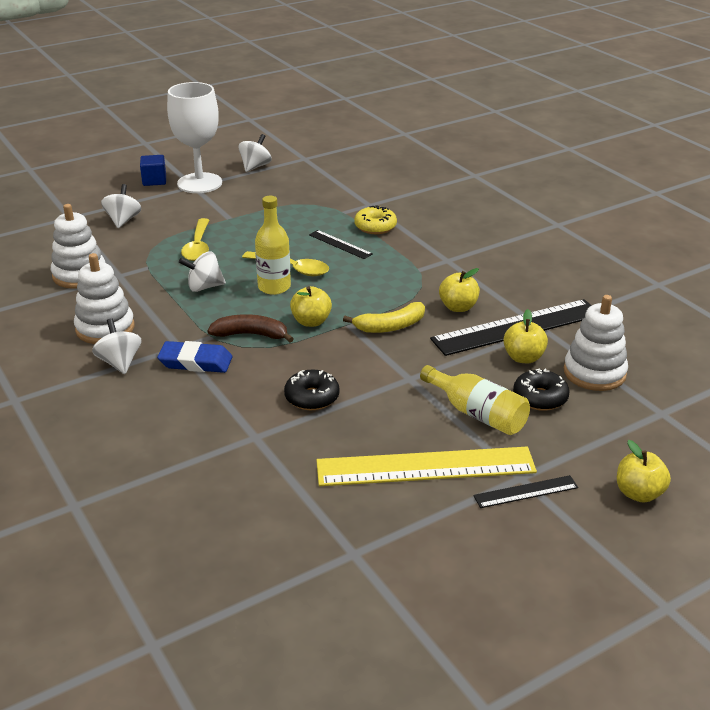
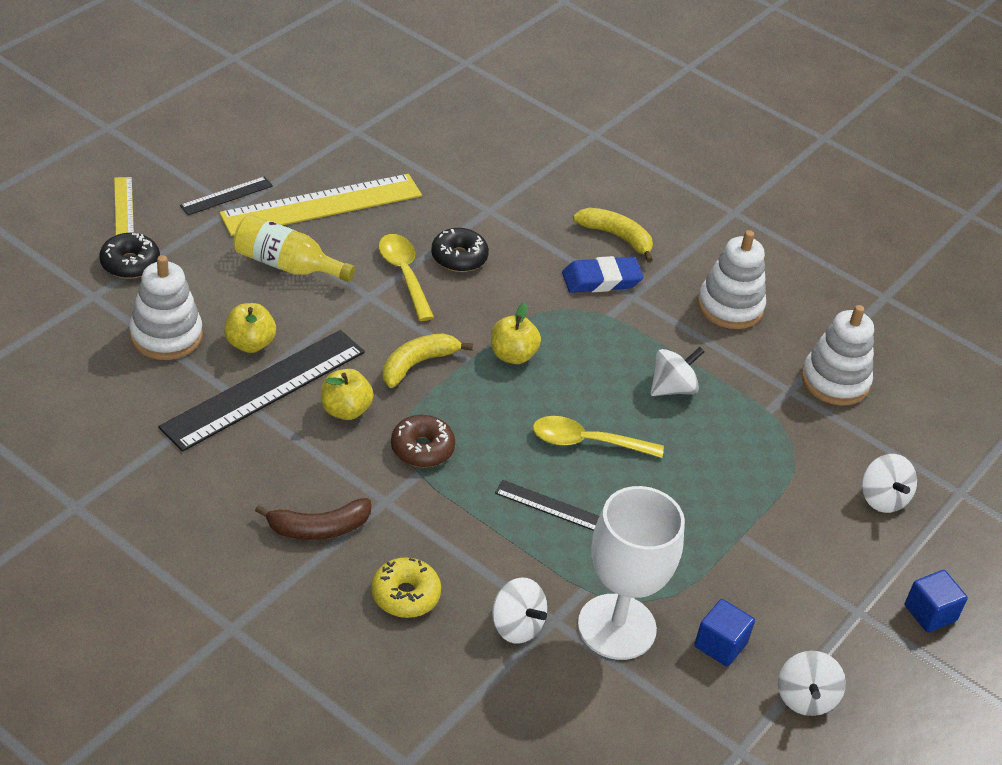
camera: 155 degrees right, 10 degrees up
white spinning top [92,318,142,374] -> white spinning top moved to [492,577,547,644]
white goblet [167,82,222,193] -> white goblet moved to [578,486,685,660]
yellow spoon [181,218,209,261] -> yellow spoon moved to [379,234,434,321]
brown banana [207,314,294,342] -> brown banana moved to [255,498,371,540]
yellow bottle [255,196,291,295] -> none
yellow donut [354,205,397,234] -> yellow donut moved to [371,557,441,618]
black donut [513,368,570,411] -> black donut moved to [99,233,160,279]
yellow apple [617,440,671,503] -> yellow ruler [114,177,134,235]
none -> brown donut [391,415,455,468]
none -> yellow banana [573,208,653,262]
none -> blue cube [694,599,755,667]

